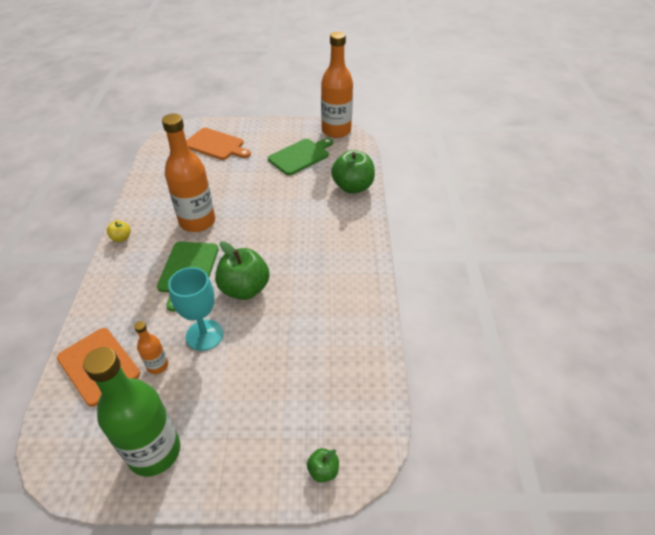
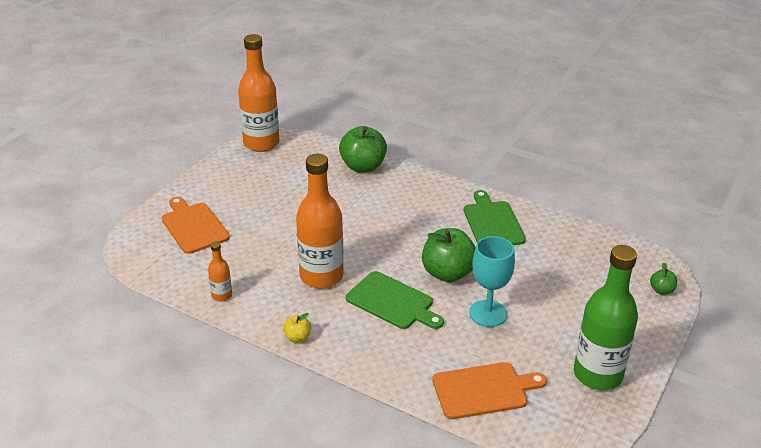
camera: 60 degrees left, 10 degrees down
orange bottle [134,321,168,374] -> orange bottle moved to [208,242,232,302]
orange cutting board [186,128,251,160] -> orange cutting board turned 90 degrees counterclockwise [162,197,230,254]
green cutting board [268,138,333,175] -> green cutting board moved to [464,190,526,245]

